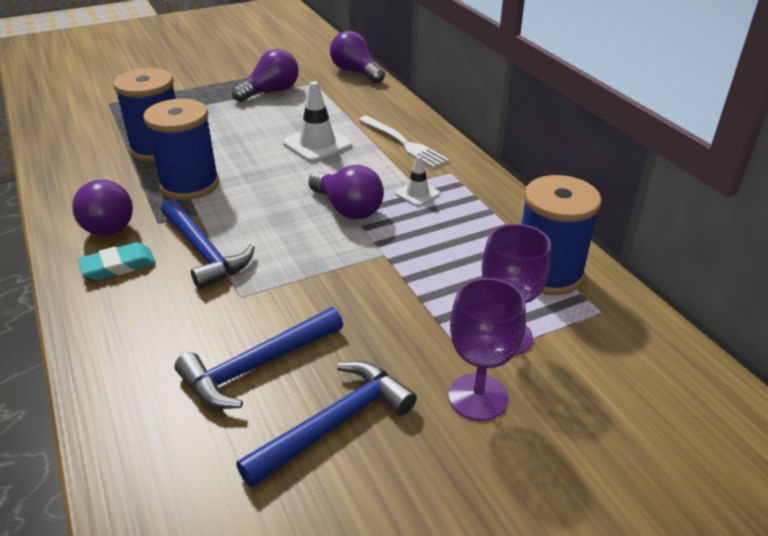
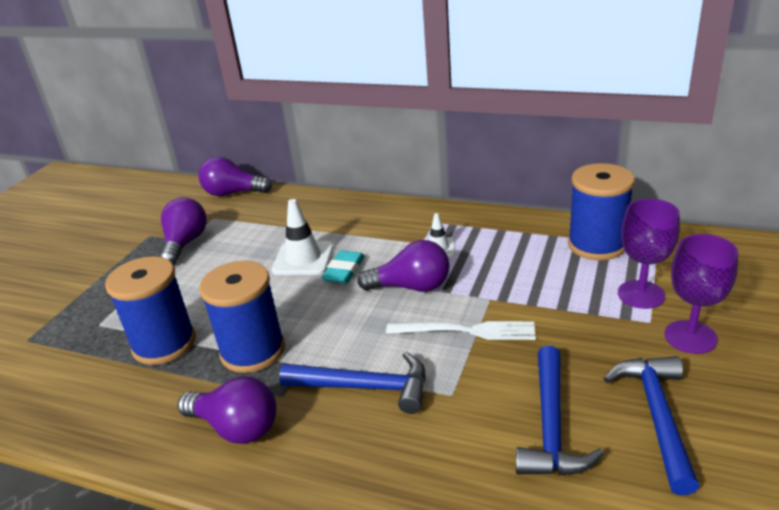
camera: 40 degrees left, 5 degrees down
turquoise eraser [78,242,156,281] -> turquoise eraser moved to [321,250,365,284]
white fork [359,116,449,168] -> white fork moved to [386,321,536,340]

